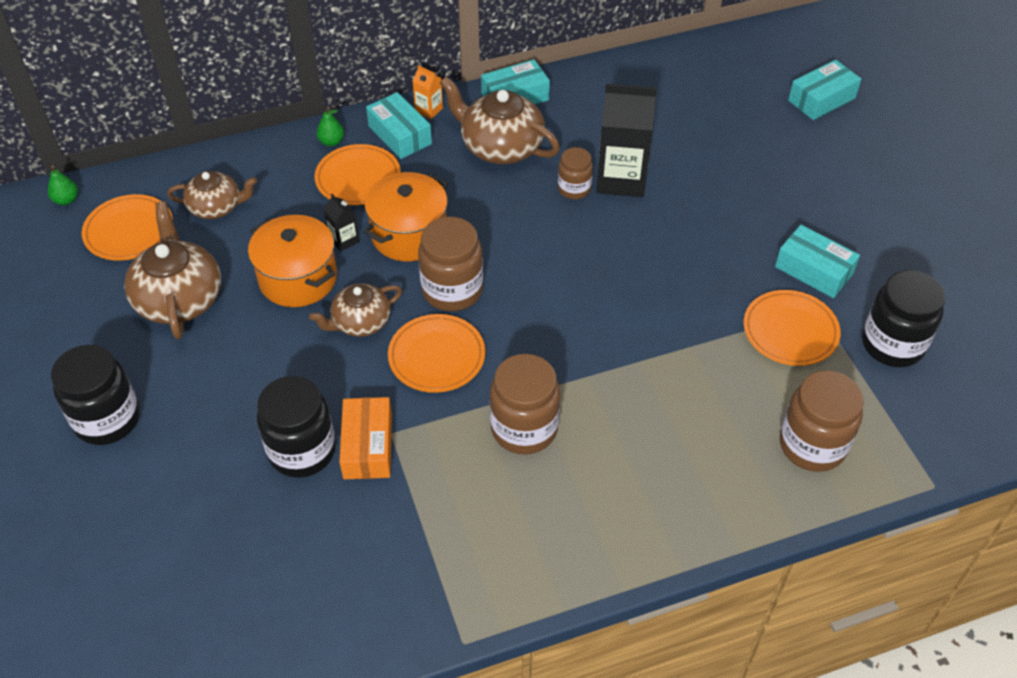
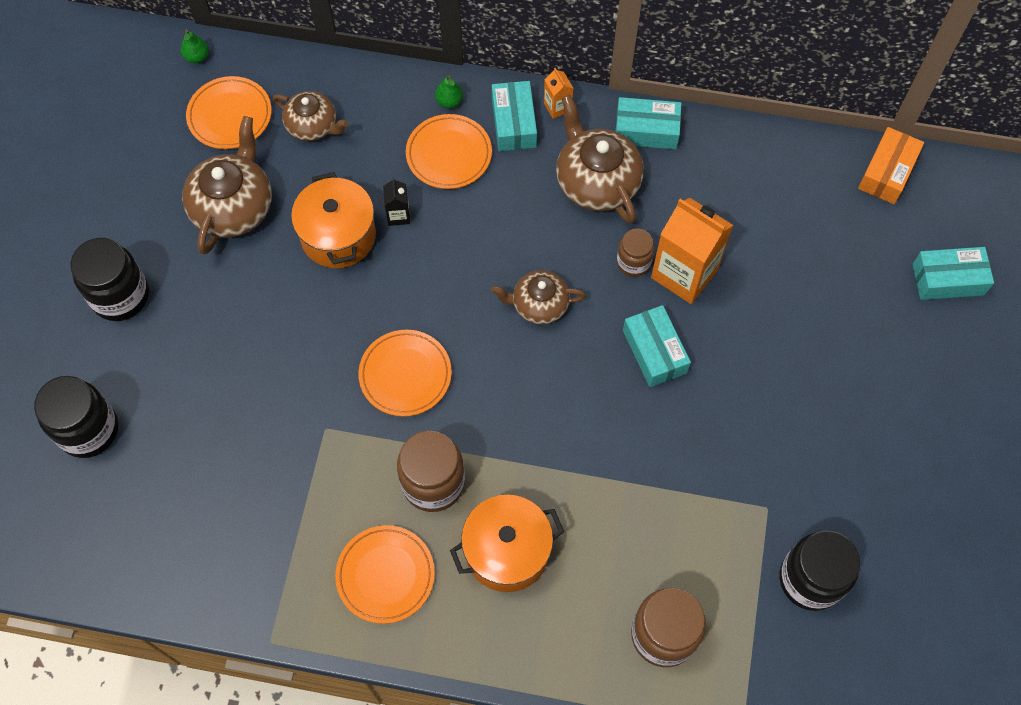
camera: 30 degrees right, 15 degrees up
black jar [257,376,336,478] -> black jar moved to [34,376,118,458]
brown teapot [309,283,402,337] -> brown teapot moved to [491,270,586,325]
orange box [339,397,392,479] -> orange box moved to [858,127,924,204]
orange pot [364,172,448,261] -> orange pot moved to [450,495,564,592]
brown jar [418,217,483,311] -> none
black carton [596,84,657,197] -> orange carton [651,198,733,304]
orange plate [744,290,841,366] -> orange plate moved to [335,525,435,624]
turquoise box [775,225,860,298] -> turquoise box moved to [623,305,691,387]

